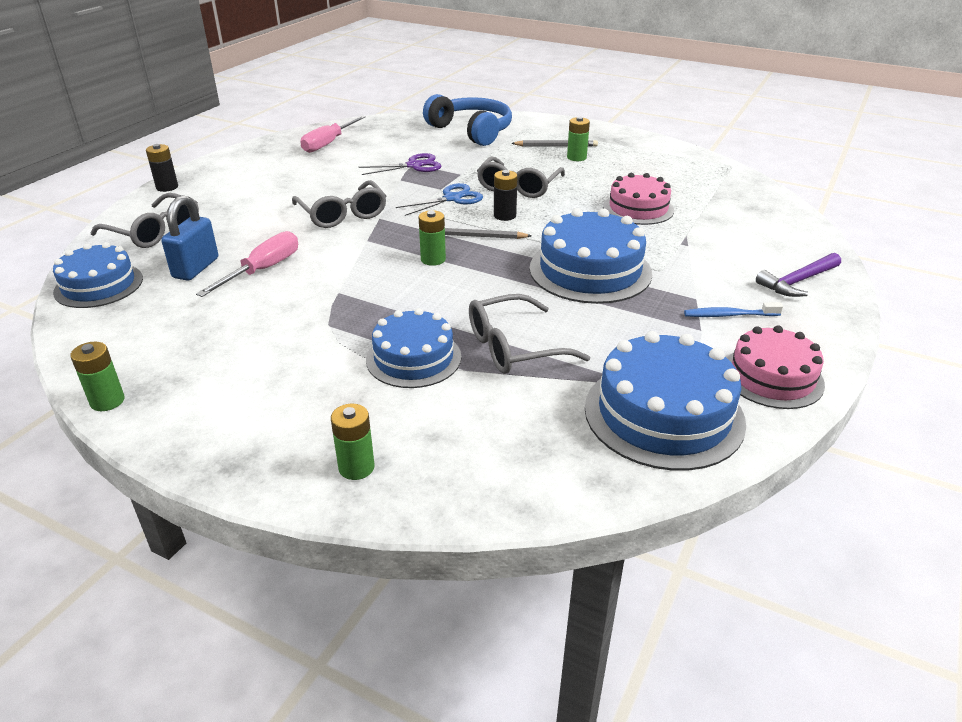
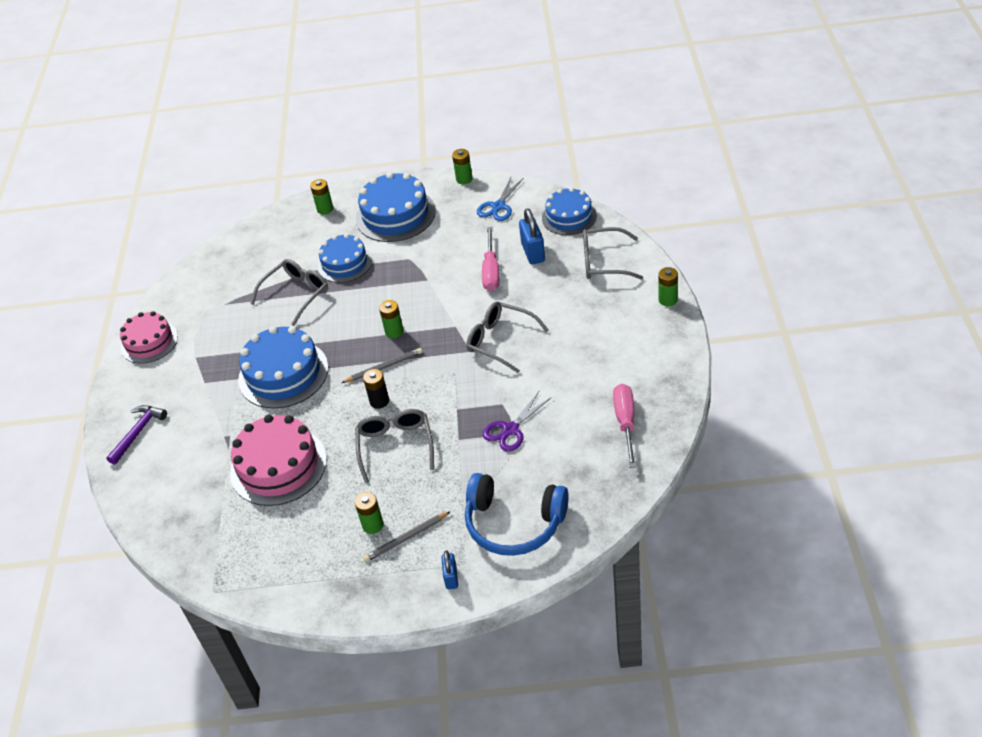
camera: 155 degrees right, 10 degrees up
black battery [146,144,178,192] -> green battery [658,267,678,306]
blue scissors [396,183,483,216] -> blue scissors moved to [477,177,523,221]
blue cake [585,331,746,471] -> blue cake moved to [356,172,436,242]
pink cake [603,173,674,225] -> pink cake [230,415,327,506], size x1.51
blue toothbrush [684,302,783,317] -> none
none -> blue padlock [441,551,458,589]

